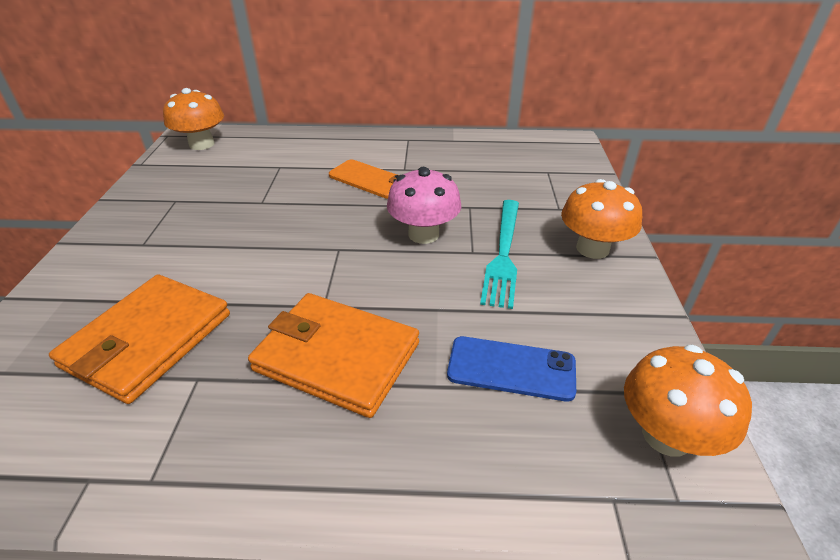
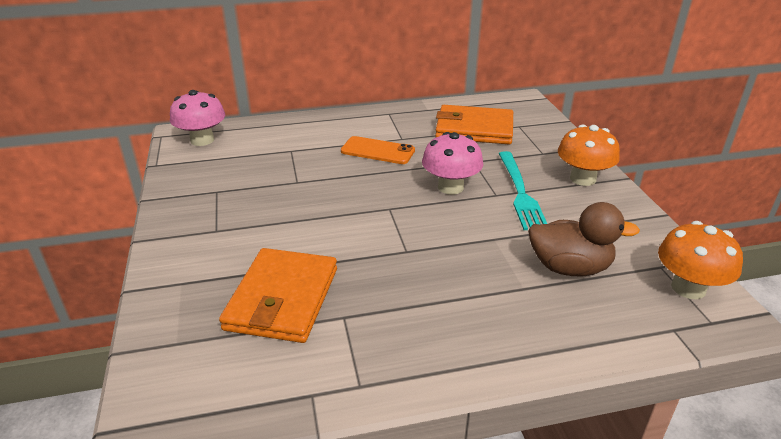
camera: 15 degrees left, 5 degrees down
orange mushroom [163,88,224,150] -> pink mushroom [170,90,225,146]
orange wallet [248,293,419,418] -> orange wallet moved to [435,105,513,144]
blue phone [447,336,576,402] -> brown duck [528,202,640,277]

